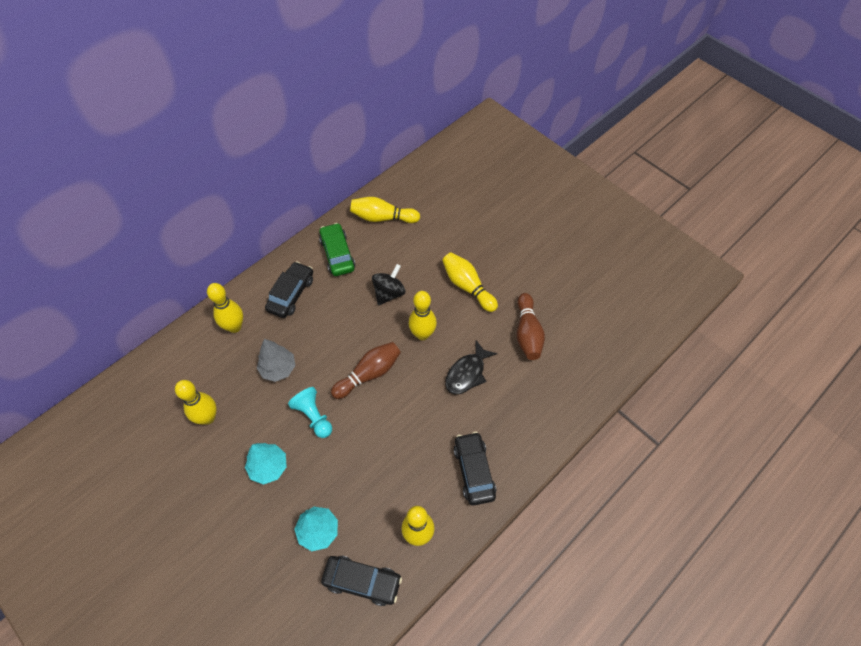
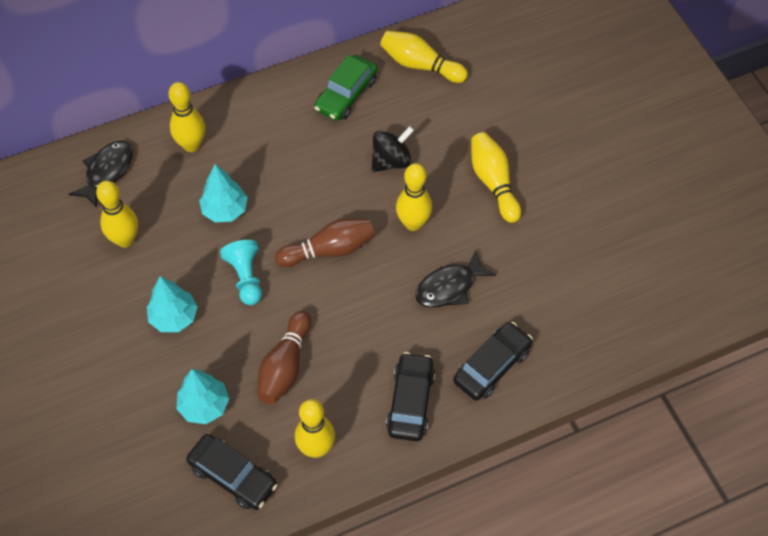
camera: 20 degrees right, 0 degrees up
grey tree [257,339,295,382] -> turquoise tree [199,164,248,222]
black car [265,261,313,318] -> black car moved to [453,322,533,401]
green car [319,223,355,276] -> green car turned 150 degrees counterclockwise [314,55,378,121]
brown bowling pin [517,293,545,360] -> brown bowling pin moved to [257,311,311,404]
none -> black fish [69,141,133,208]

